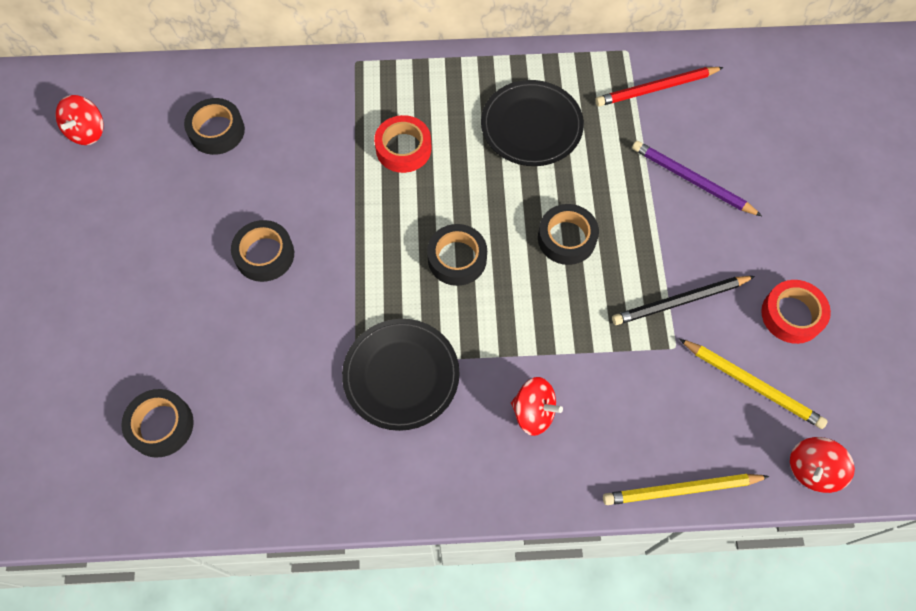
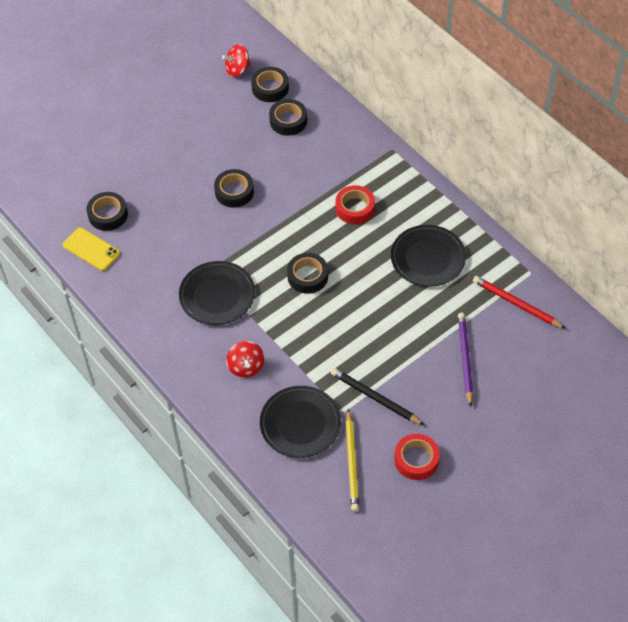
camera: 55 degrees right, 10 degrees down
black tape [538,204,599,265] -> black tape moved to [251,67,289,102]
yellow pencil [603,474,770,505] -> none
red spinning top [790,437,855,493] -> none
none -> yellow phone [62,227,120,271]
none -> black plate [260,386,341,458]

